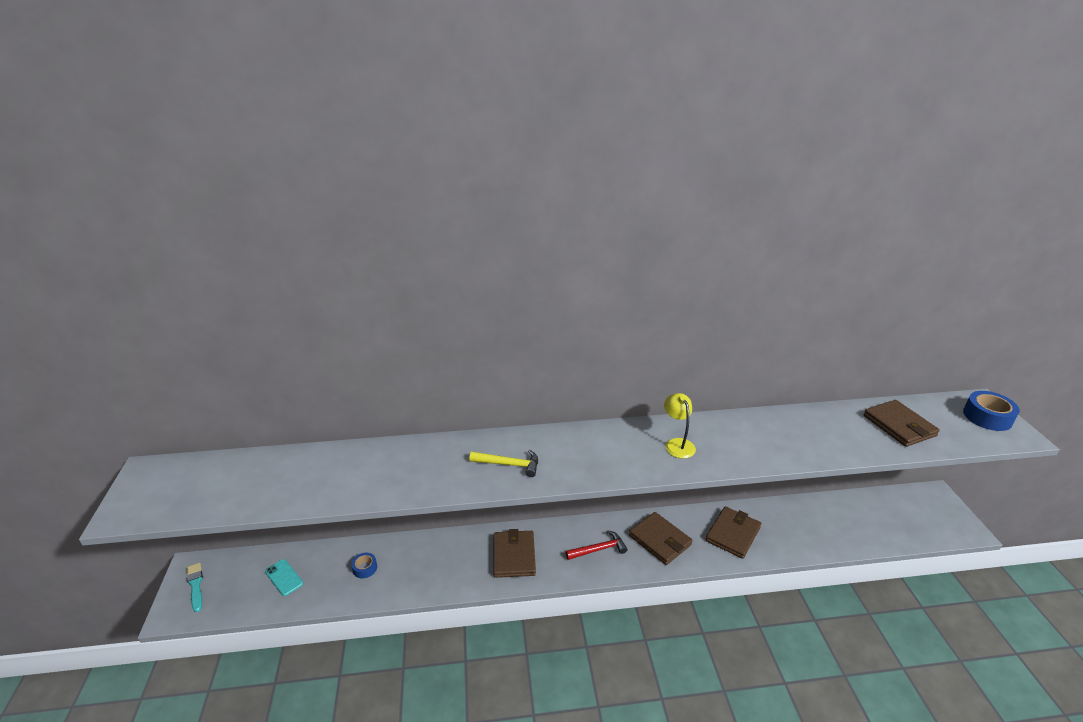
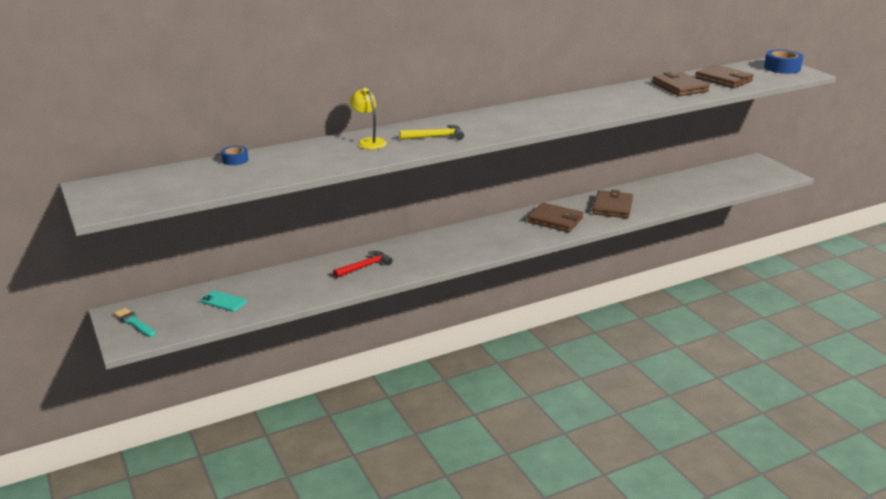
camera: 20 degrees left, 5 degrees down
blue tape [351,553,377,578] -> blue tape moved to [221,146,249,165]
brown wallet [493,529,536,578] -> brown wallet moved to [652,72,710,96]
red hammer [565,530,628,560] -> red hammer moved to [333,251,393,278]
yellow lamp [664,393,696,458] -> yellow lamp moved to [349,88,387,149]

